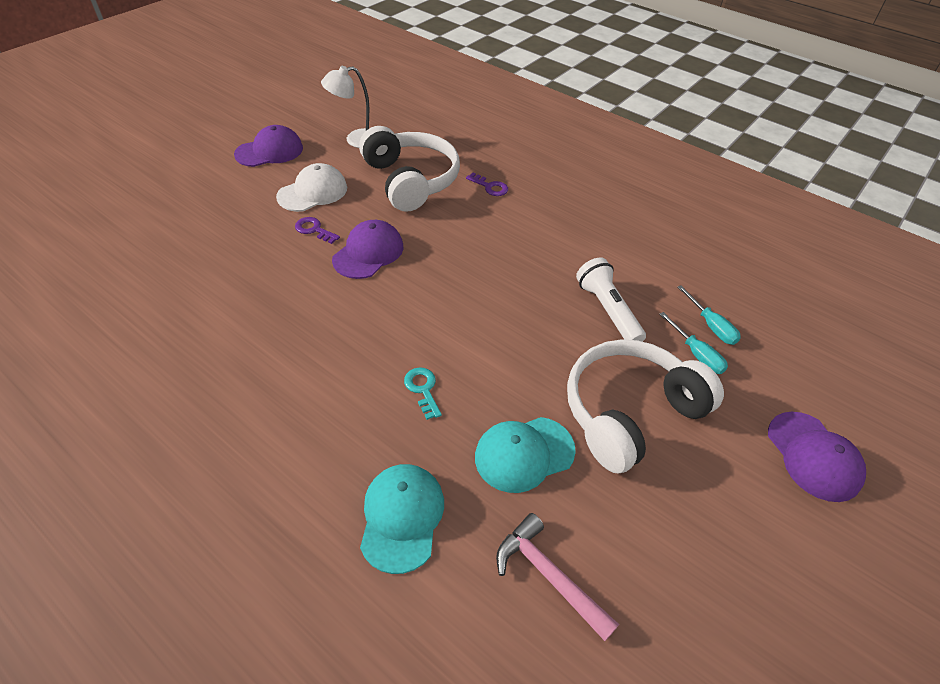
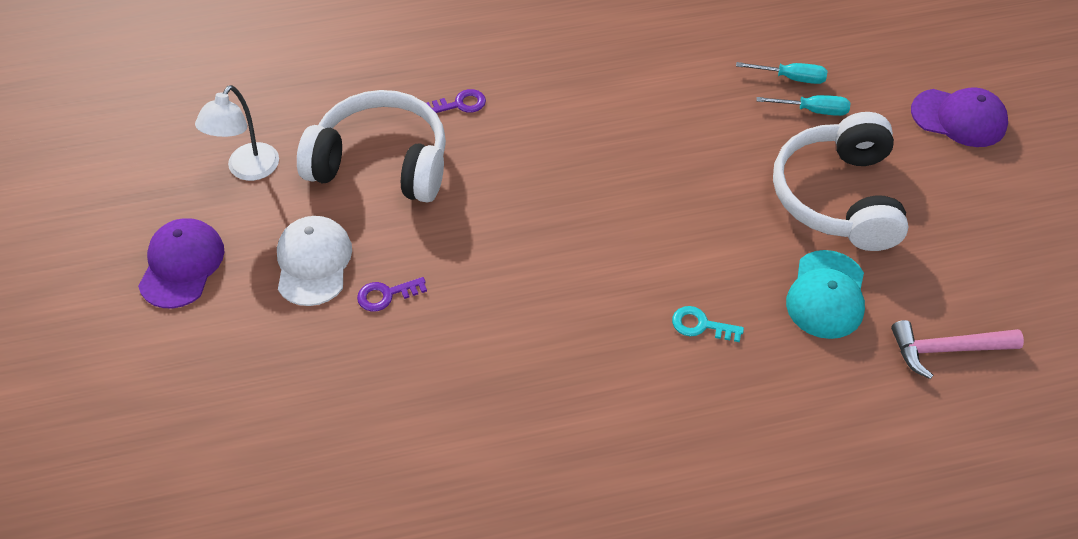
camera: 50 degrees left, 5 degrees up
purple cap [332,220,403,279] -> none
turquoise cap [360,464,444,574] -> none
white flashlight [576,257,646,342] -> none

